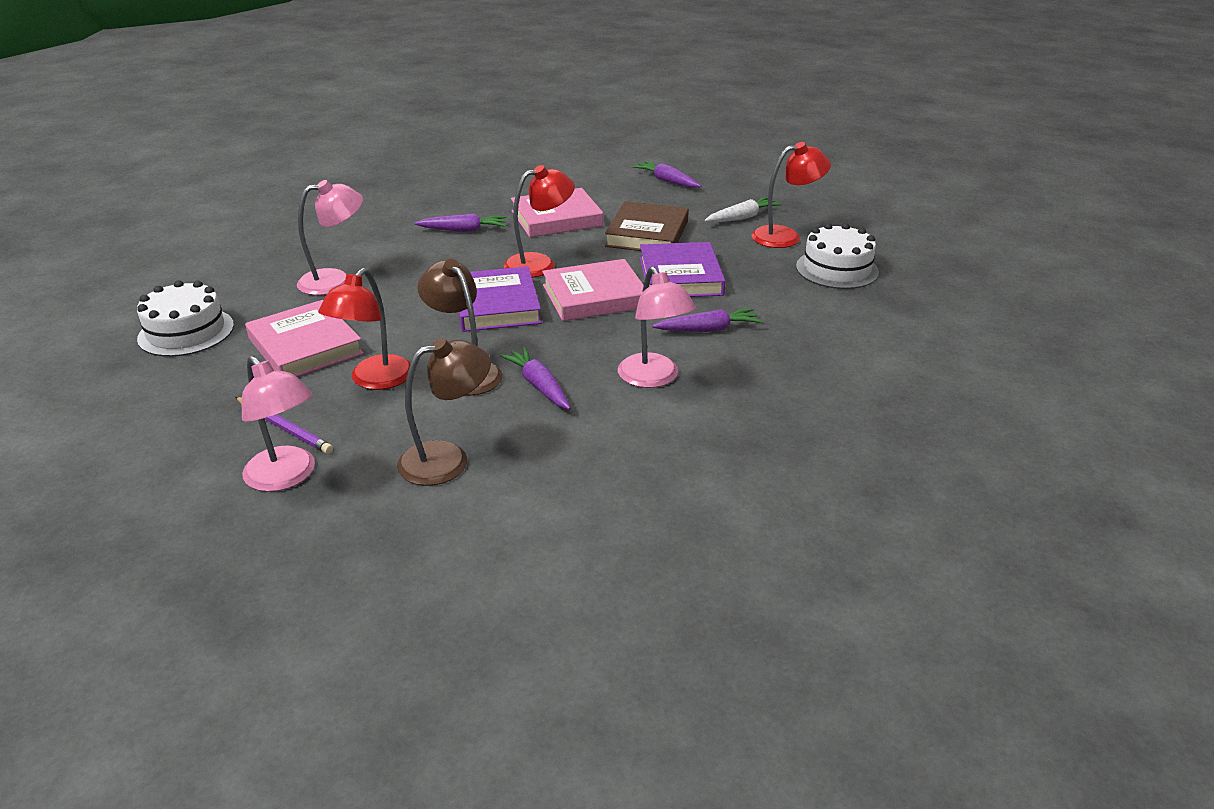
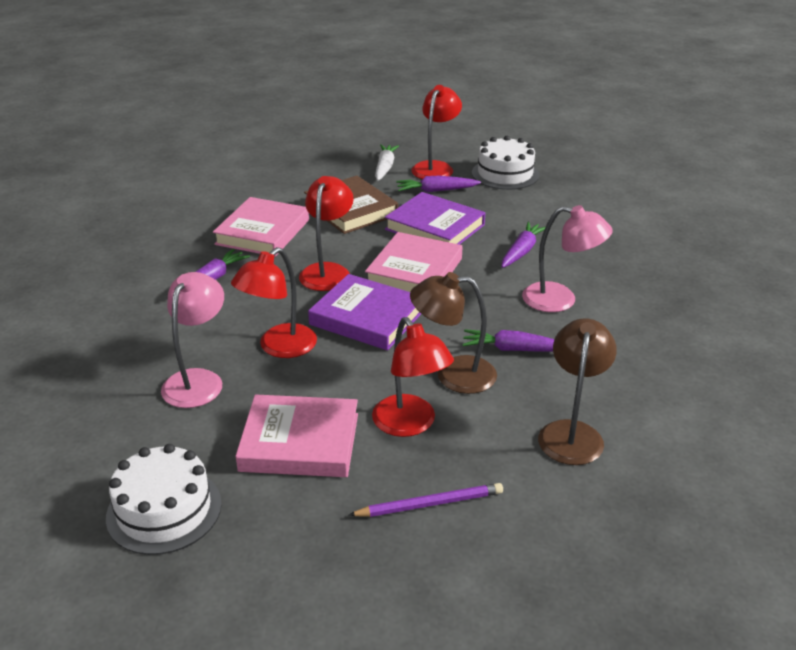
camera: 50 degrees left, 0 degrees up
pink lamp [242,356,315,492] -> none
purple carrot [632,161,701,188] -> purple carrot moved to [396,176,481,193]
none -> red lamp [231,247,317,358]

